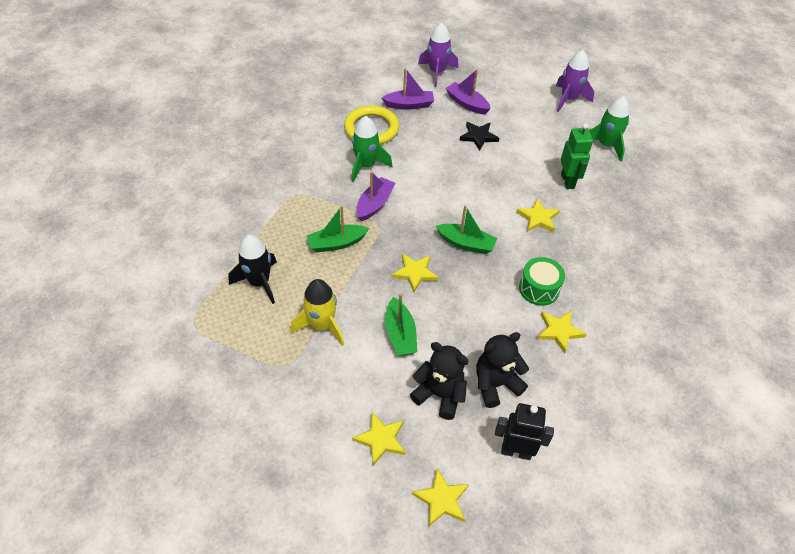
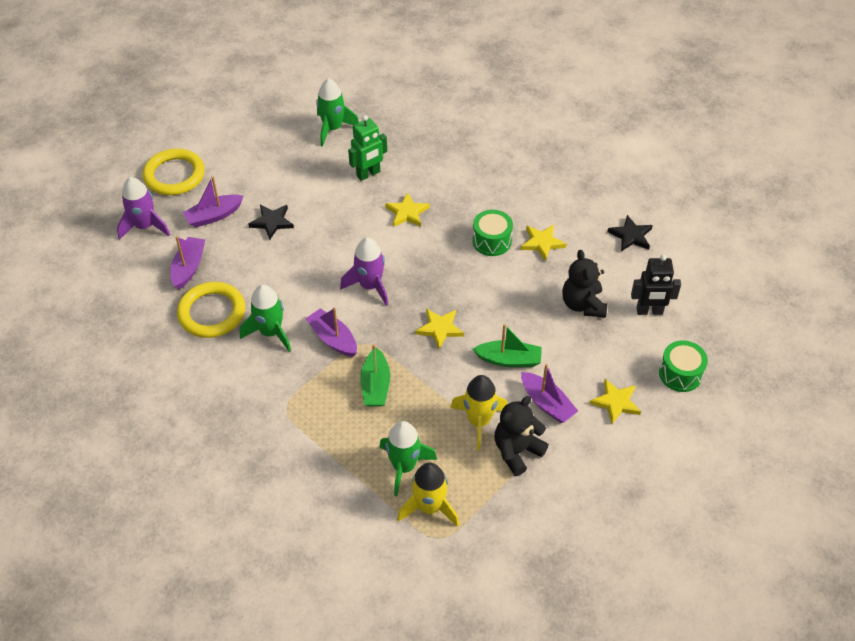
camera: 70 degrees left, 0 degrees up
black rocket [228,235,277,304] -> green rocket [379,421,437,497]
black teddy bear [410,342,468,420] -> black teddy bear moved to [495,396,549,476]
yellow star [412,469,469,527] -> green drum [659,340,708,392]
green boat [436,205,497,254] -> none
black robot [495,403,554,460] -> black robot turned 120 degrees counterclockwise [631,254,681,315]
purple rocket [556,50,594,112] -> purple rocket moved to [340,237,388,306]
green robot [560,123,593,189] -> green robot turned 135 degrees clockwise [348,115,387,181]
none -> yellow ring [142,149,205,195]
none -> yellow rocket [397,462,459,527]
none -> purple boat [521,364,578,423]
none -> black star [607,215,653,251]

